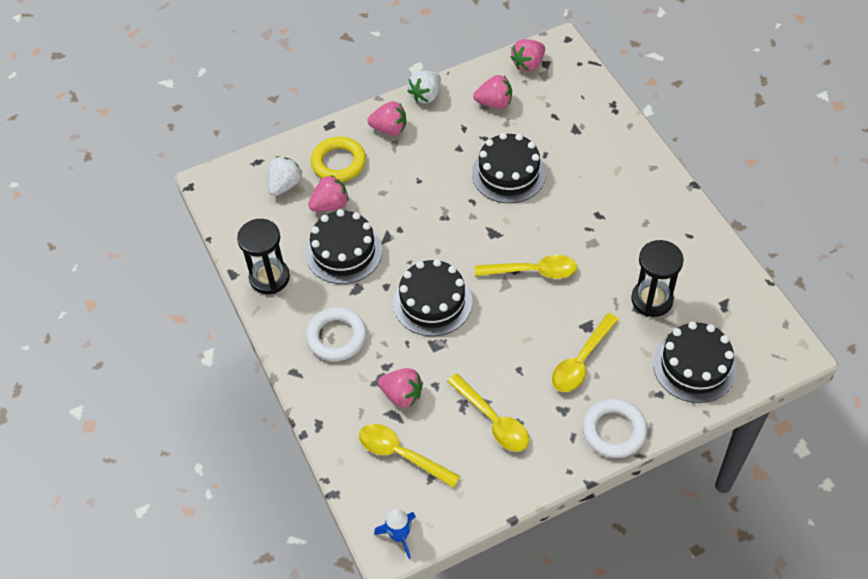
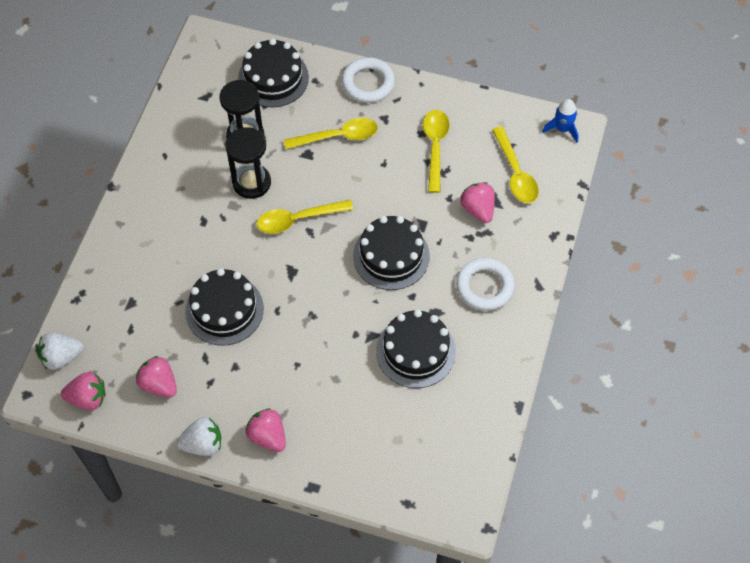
camera: 140 degrees left, 5 degrees up
black hourglass [237,219,290,294] -> black hourglass moved to [225,127,271,199]
white strawberry [268,156,302,196] -> white strawberry moved to [38,332,83,370]
pink strawberry [308,175,349,212] -> none
yellow ring [311,137,366,182] -> none
yellow spoon [475,255,577,279] -> yellow spoon turned 60 degrees counterclockwise [257,200,353,234]

